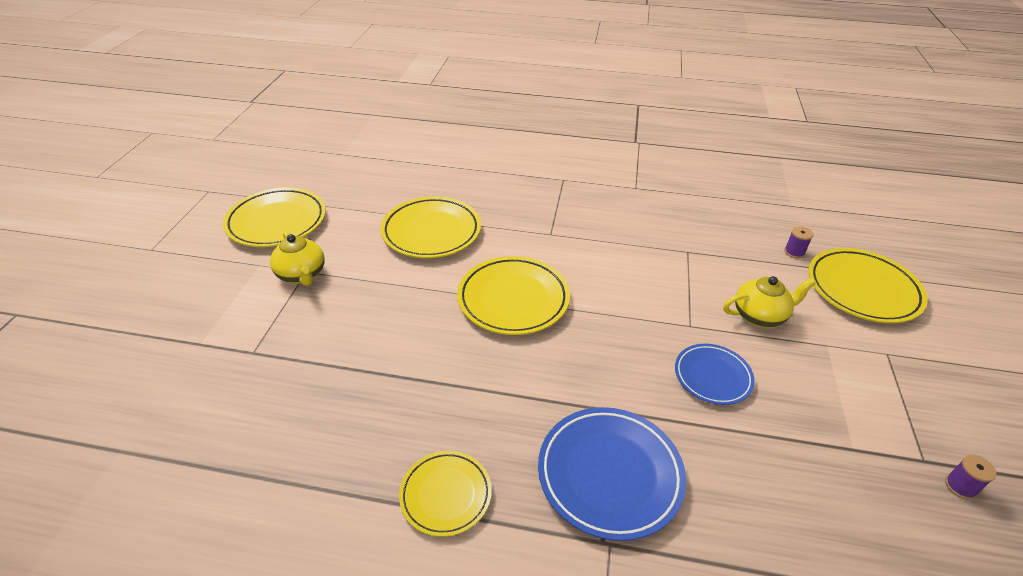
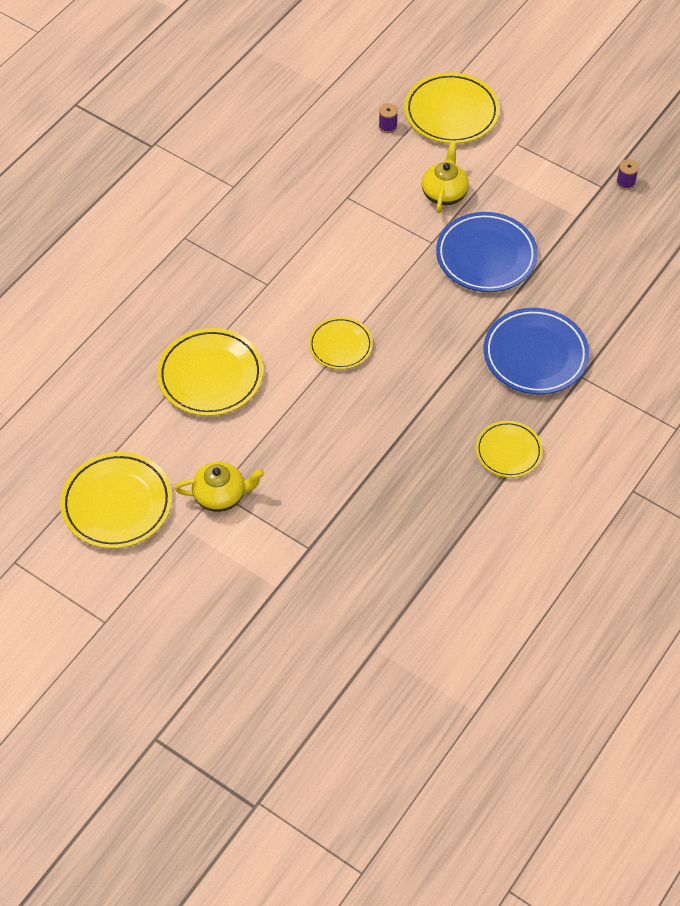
camera: 65 degrees left, 15 degrees up
yellow plate [457,256,570,335] -> yellow plate [309,317,373,369], size x0.61
blue plate [675,344,755,405] -> blue plate [436,212,538,292], size x1.64

